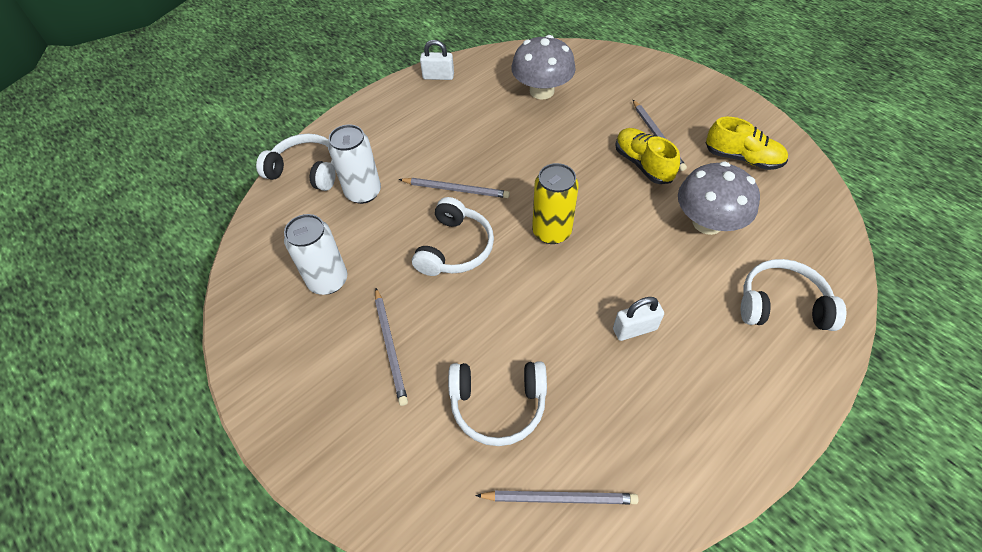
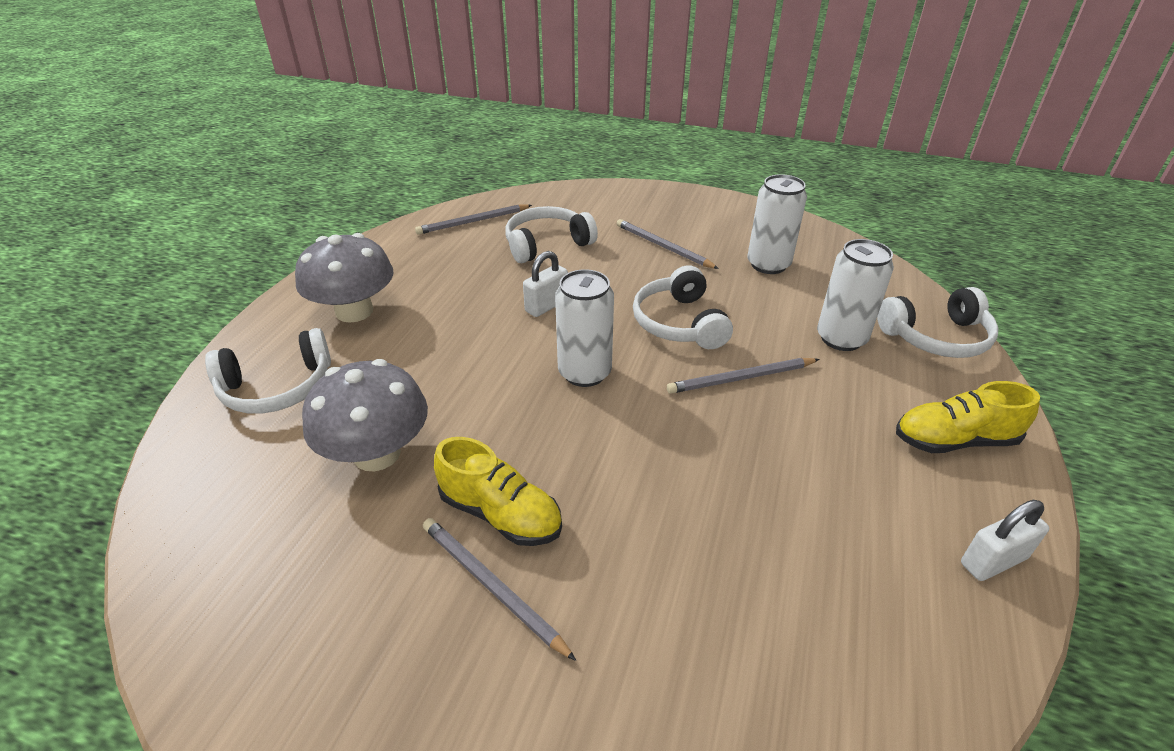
camera: 150 degrees right, 15 degrees down
grey mushroom [511,35,576,100] -> grey mushroom moved to [295,233,393,323]
yellow can [532,163,579,244] -> white can [555,269,614,387]
white padlock [613,297,664,341] -> white padlock moved to [523,251,568,317]
yellow shoe [706,117,788,170] -> yellow shoe moved to [896,381,1040,453]

